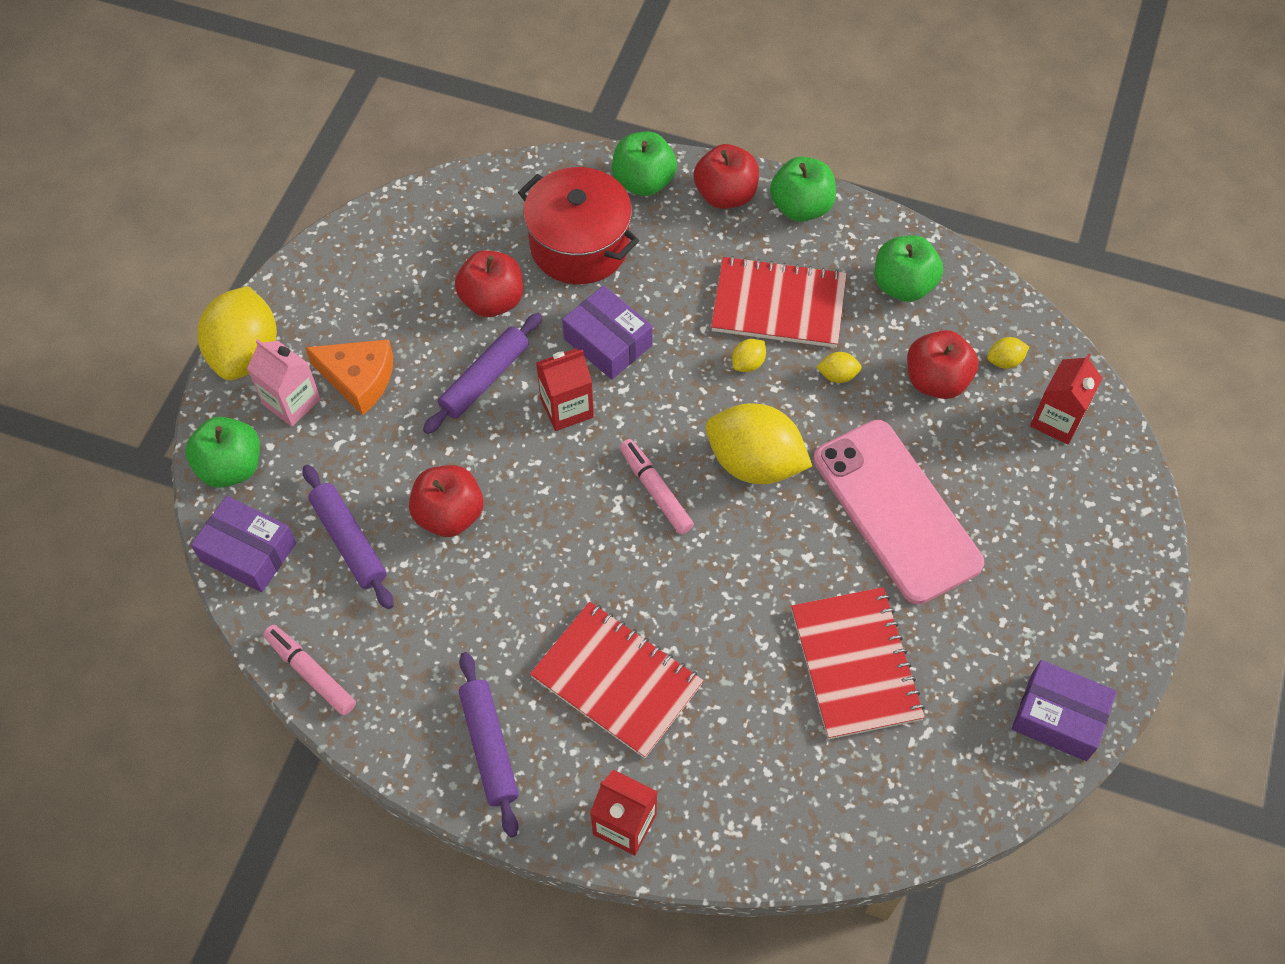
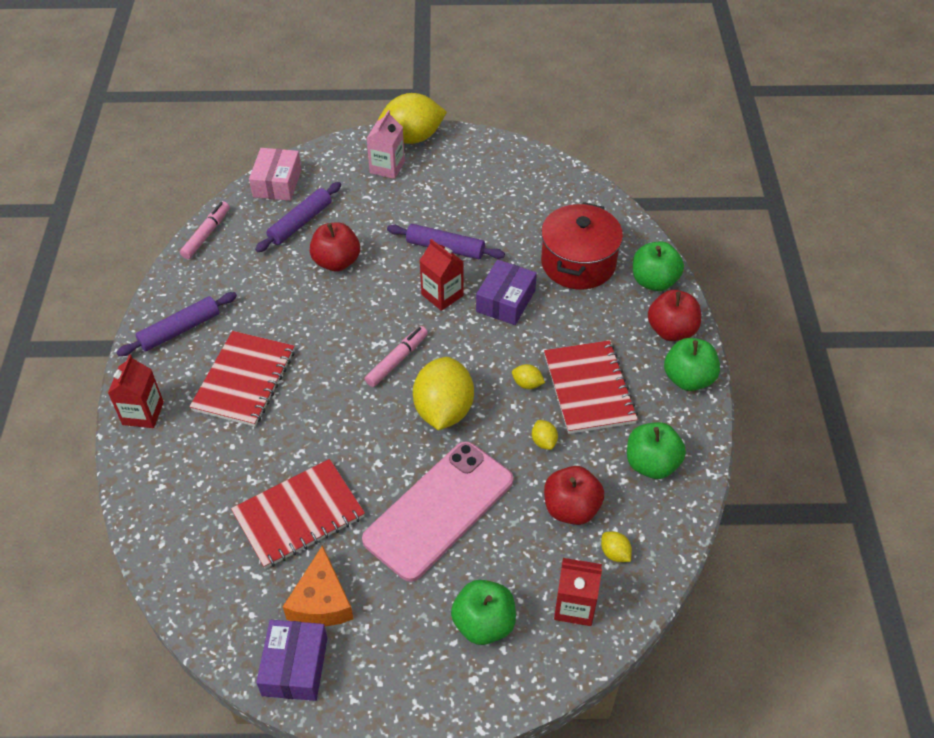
camera: 70 degrees right, 10 degrees down
green apple [185,417,260,488] -> green apple moved to [451,580,516,645]
purple box [191,496,296,592] -> pink box [249,148,301,201]
orange cheese [305,339,393,415] -> orange cheese moved to [283,545,354,626]
red apple [455,250,523,317] -> none

